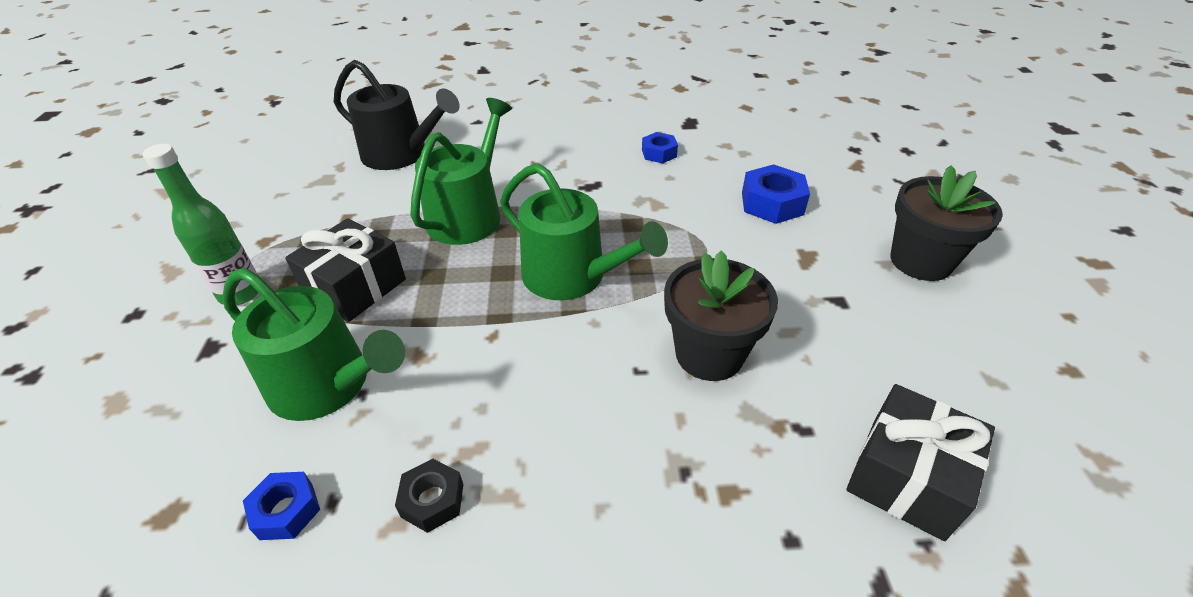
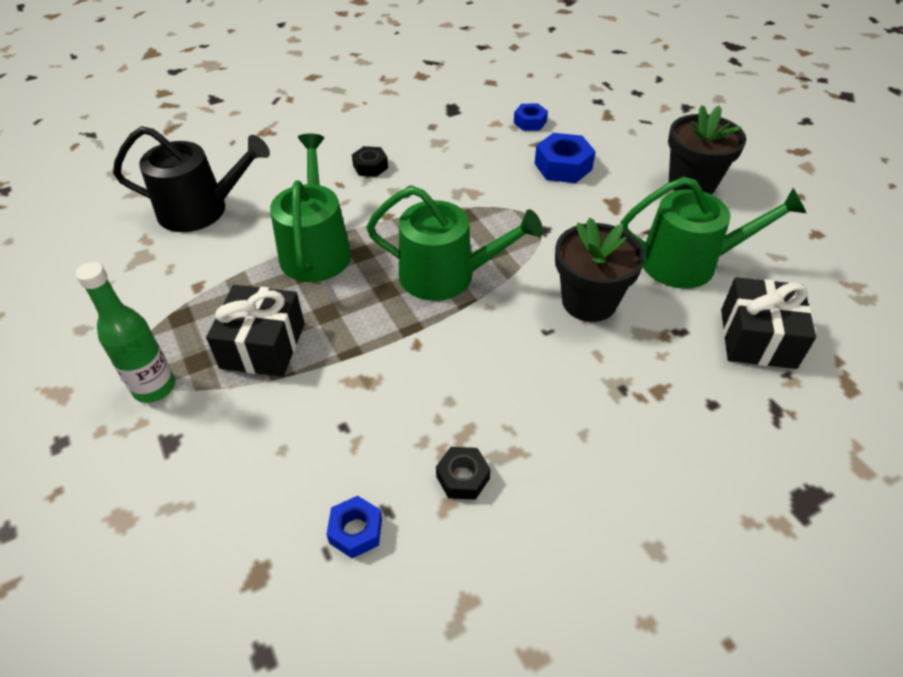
camera: 25 degrees left, 5 degrees up
green watering can [222,268,405,421] -> green watering can moved to [621,177,806,289]
blue nut [642,132,678,163] -> blue nut moved to [514,103,548,131]
none -> black nut [352,146,388,177]

